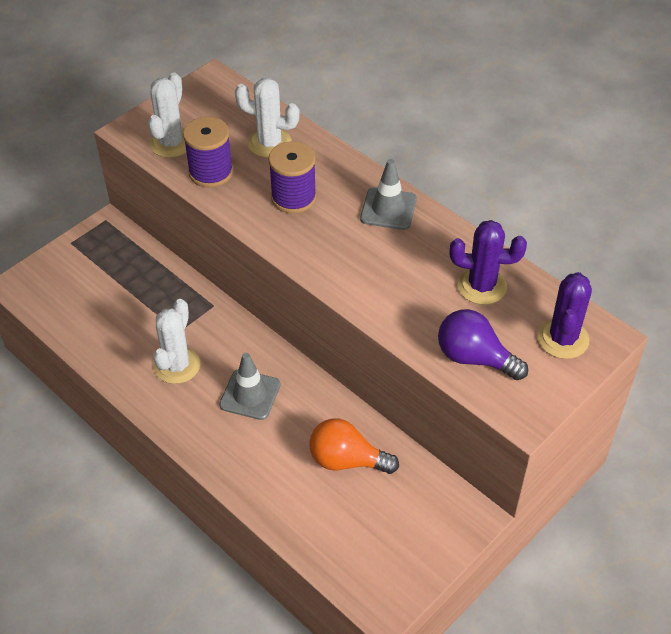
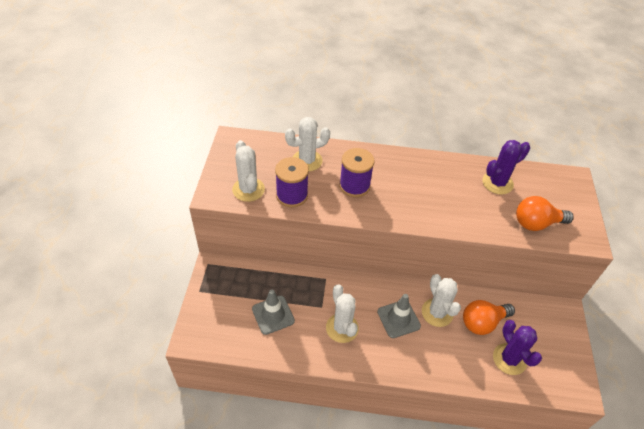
camera: 40 degrees left, 0 degrees up
grey traffic cone [360,159,417,230] -> grey traffic cone moved to [252,289,295,335]
purple light bulb [438,309,528,380] -> orange light bulb [516,196,574,231]
purple cactus [537,272,592,359] -> purple cactus moved to [493,320,542,375]
none -> white cactus [422,274,461,327]

